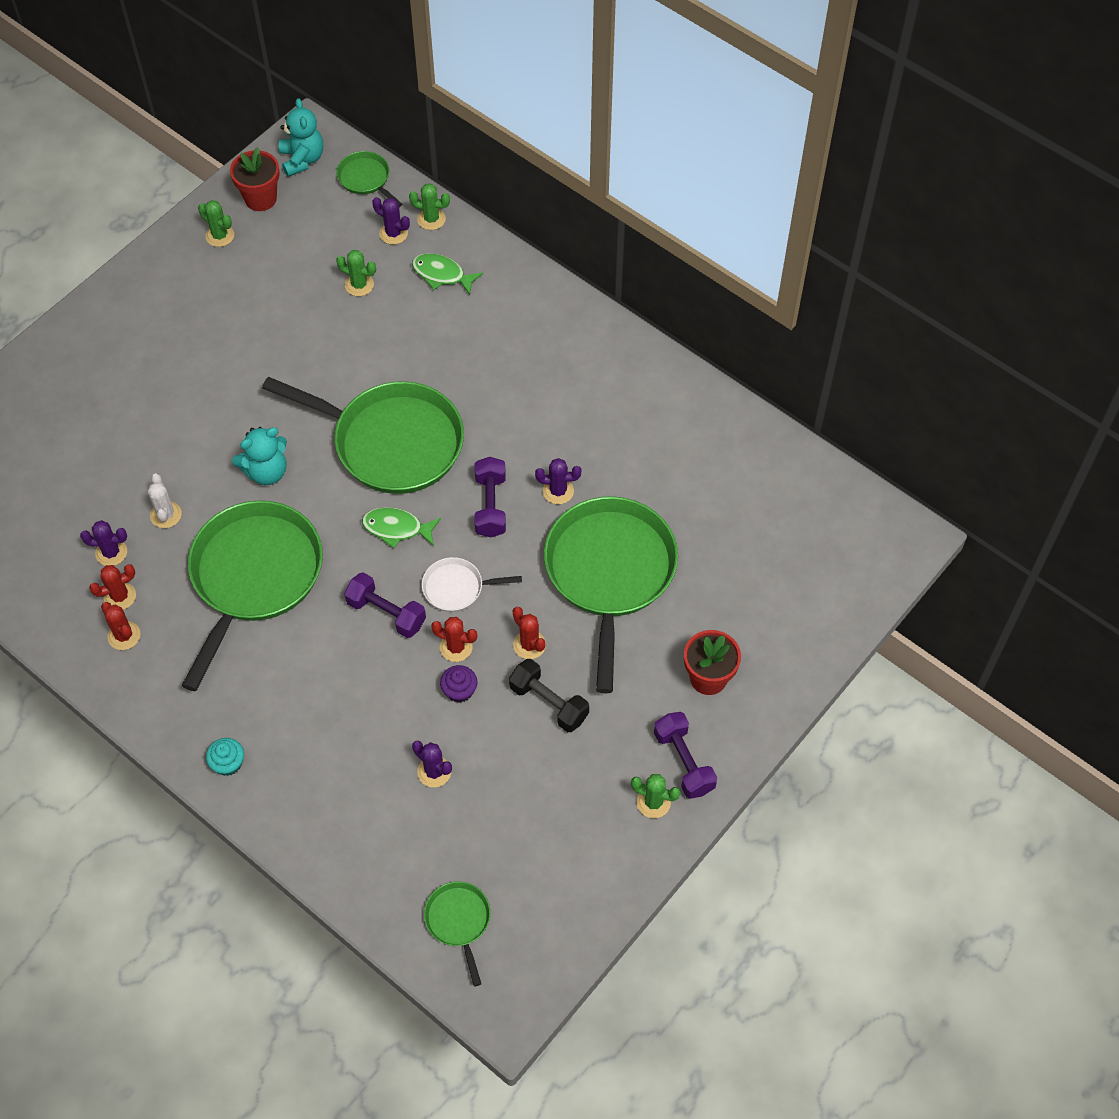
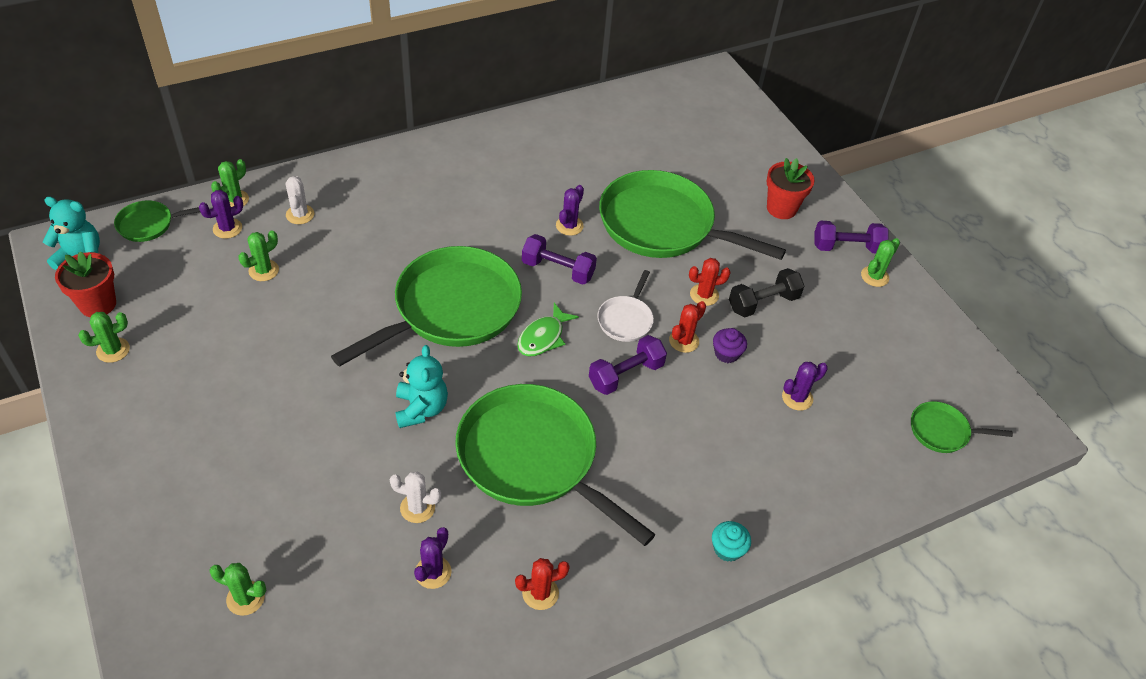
camera: 70 degrees left, 10 degrees down
red cactus [89,564,136,610] -> none
green fish [412,253,483,295] -> white cactus [286,176,315,224]
none -> green cactus [209,563,266,616]

